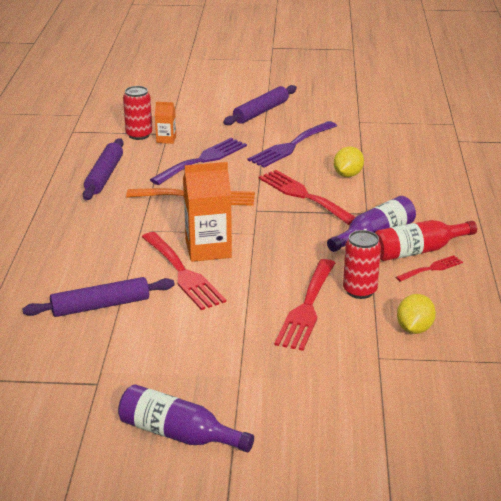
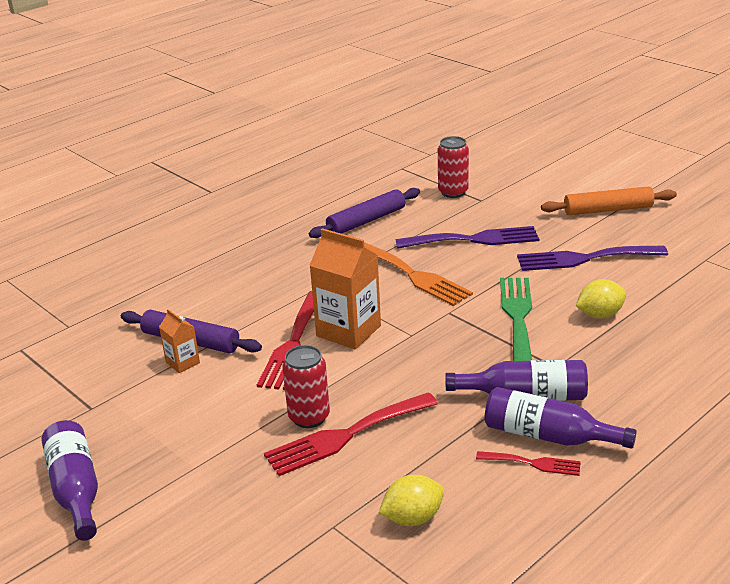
camera: 45 degrees right, 0 degrees up
orange carton [155,102,176,144] -> orange carton moved to [159,309,200,373]
purple rolling pin [223,85,297,125] -> orange rolling pin [541,186,677,215]
red fork [259,170,356,225] -> green fork [500,278,532,361]
red can [343,230,381,299] -> red can moved to [282,345,330,428]
red bottle [375,220,477,261] -> purple bottle [485,387,637,449]

